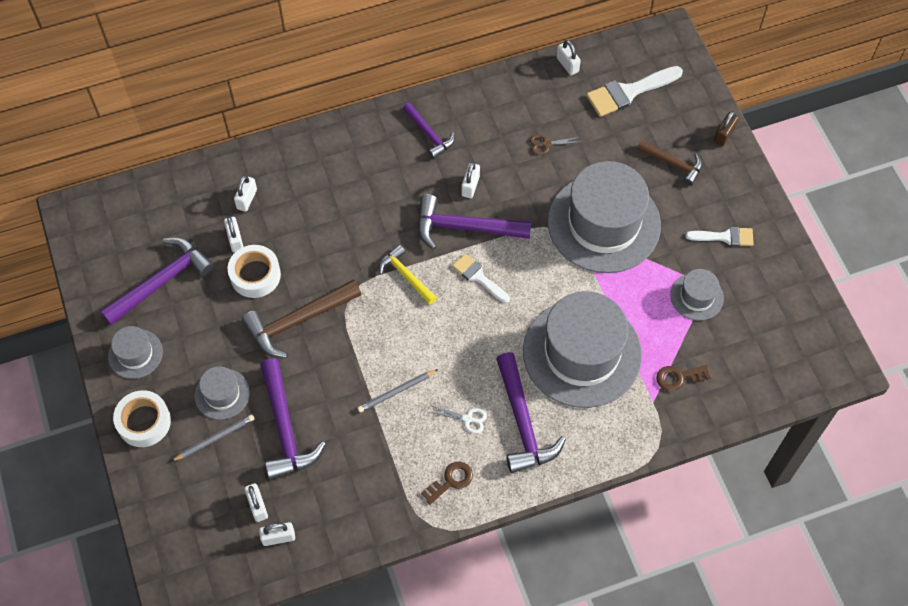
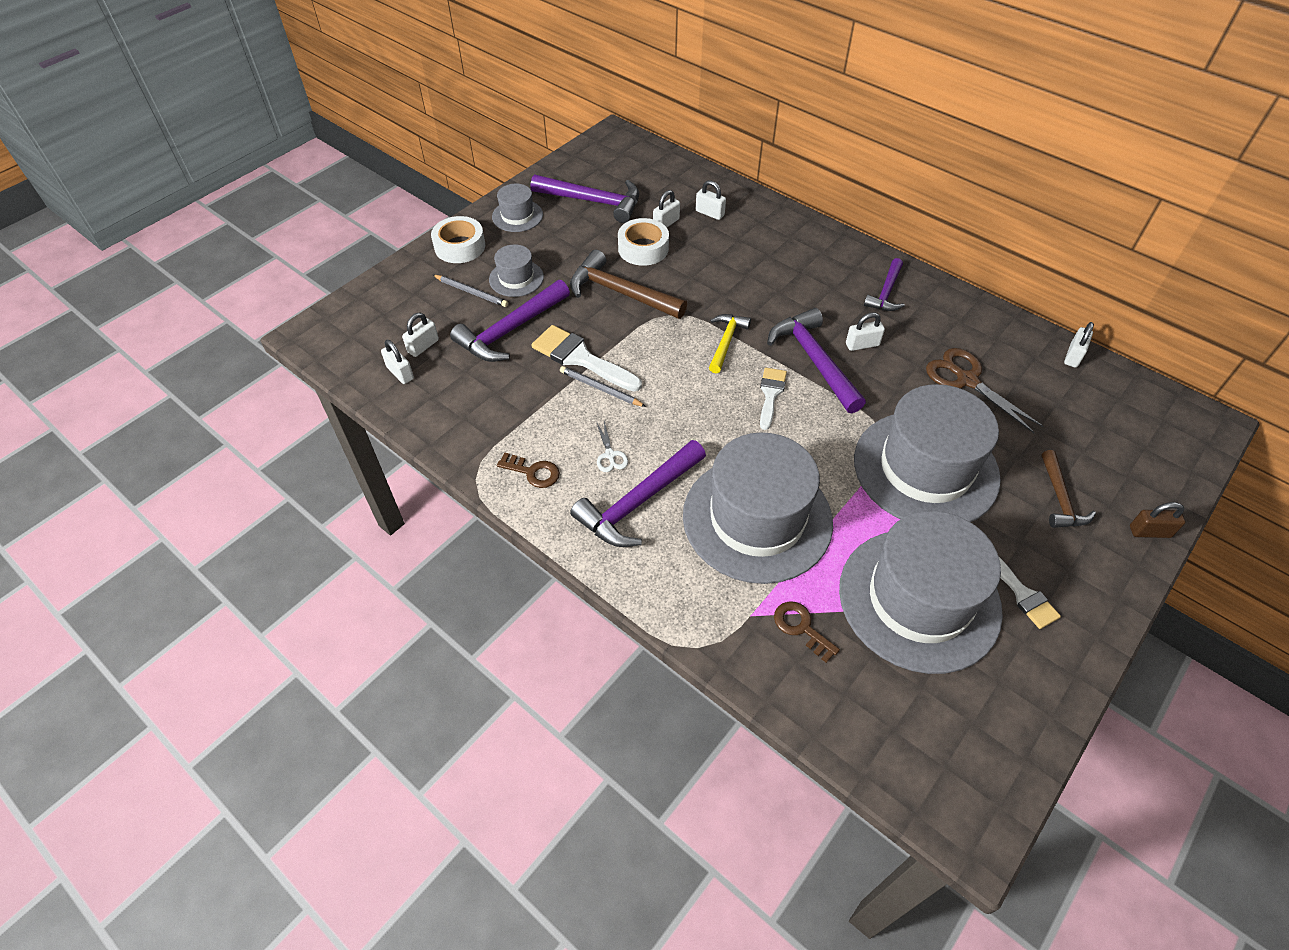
camera: 60 degrees right, 10 degrees down
white padlock [234,175,257,212] -> white padlock turned 45 degrees clockwise [696,180,726,220]
brown scissors [529,134,580,155] -> brown scissors [926,348,1044,433], size x1.97
white brush [586,66,683,117] -> white brush moved to [531,325,642,392]
grey hat [670,269,724,321] -> grey hat [839,511,1003,674], size x2.18

